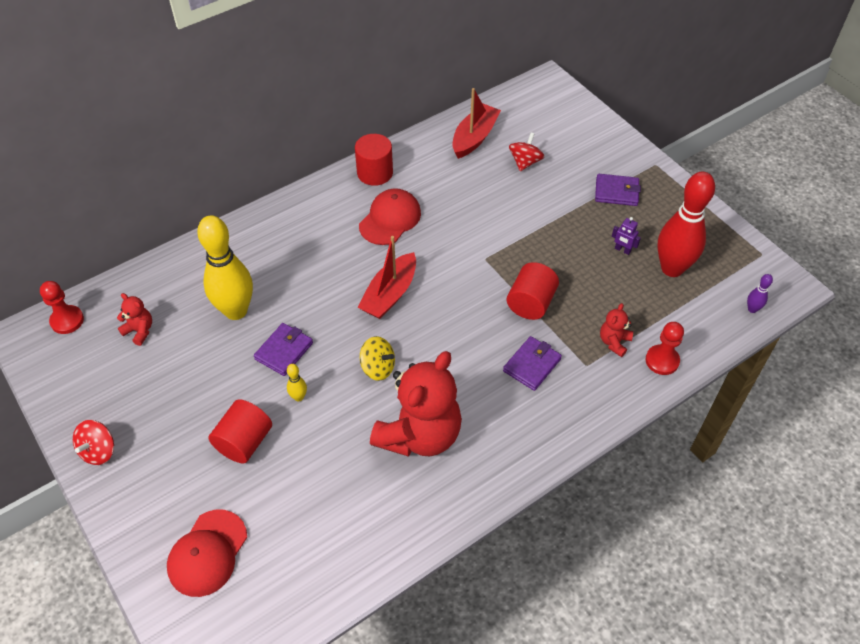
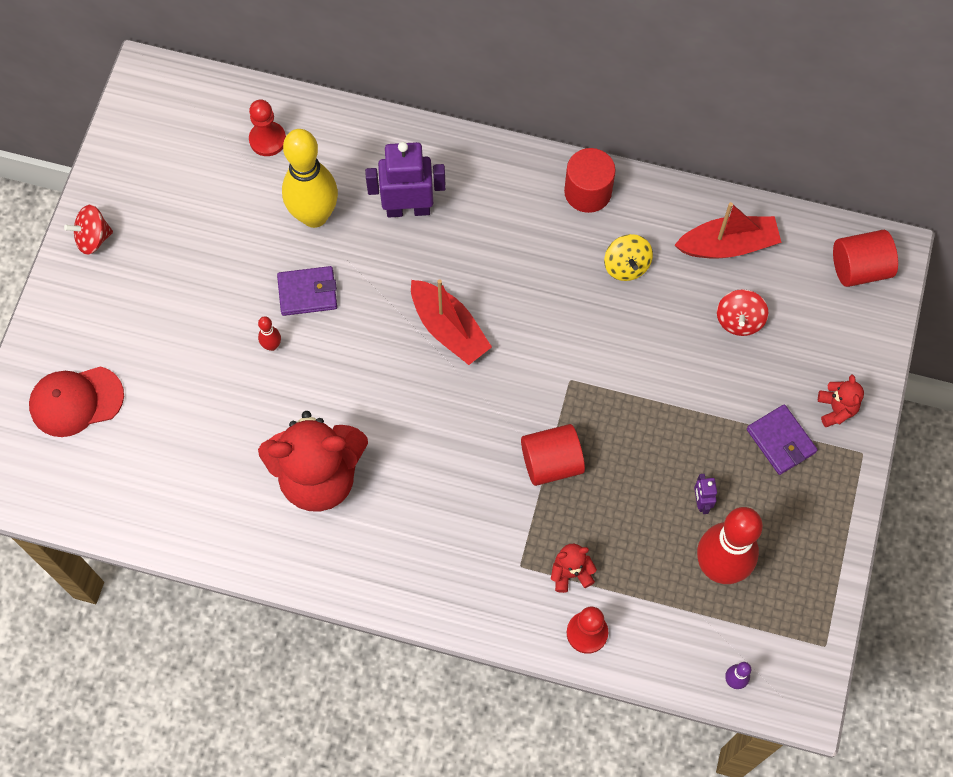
camera: 50 degrees right, 15 degrees up
red pawn [40,281,84,334] -> red pawn moved to [249,100,286,156]
red teddy bear [117,293,152,346] -> red teddy bear moved to [818,374,864,427]
red cylinder [208,399,272,464] -> red cylinder moved to [833,230,898,287]
yellow bowling pin [287,364,307,402] -> red bowling pin [258,316,281,351]
red boat [358,236,416,319] -> red boat turned 120 degrees counterclockwise [411,279,492,365]
red cap [359,188,421,245] -> none
yellow spinning top [360,336,395,381] -> yellow spinning top moved to [604,234,653,281]
purple wallet [503,336,562,391] -> none
red spinning top [509,132,544,171] -> red spinning top turned 120 degrees clockwise [717,289,769,336]
none -> purple robot [365,142,446,218]

